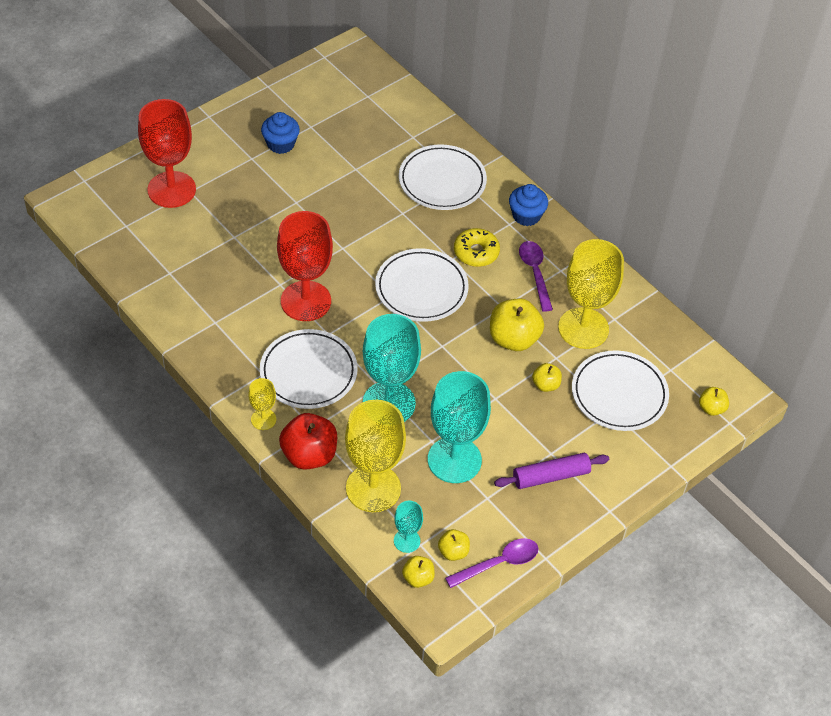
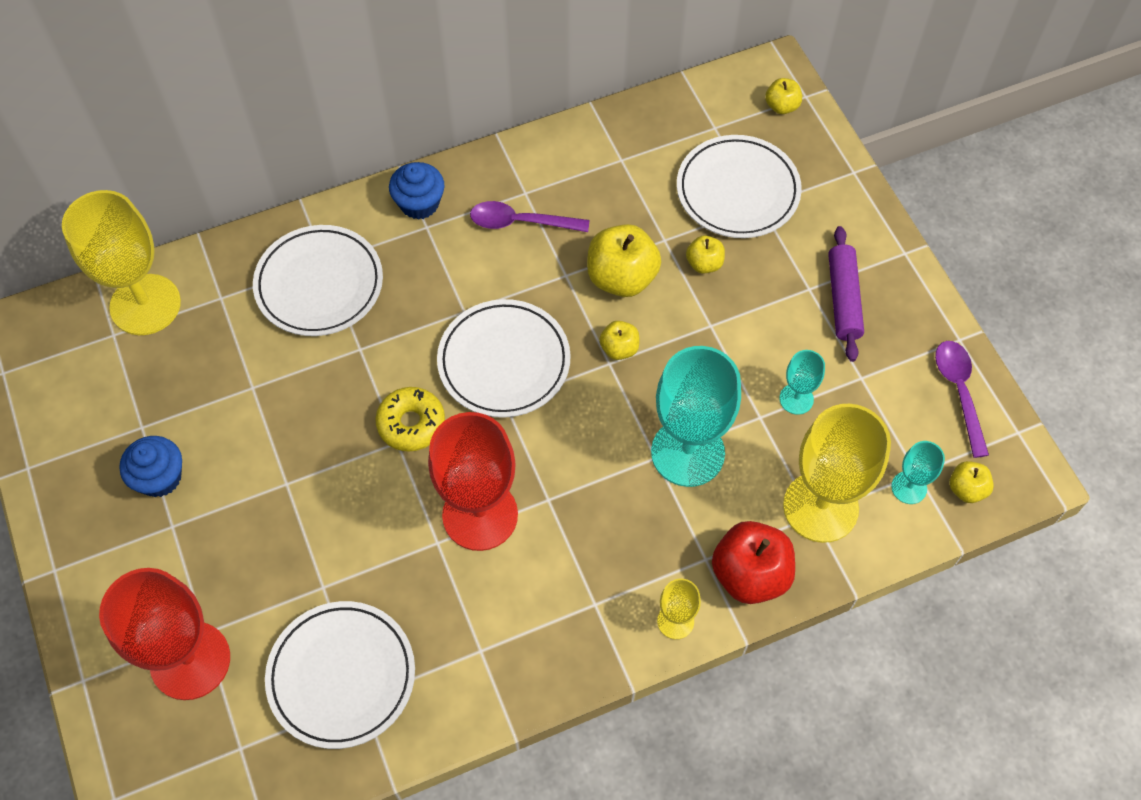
camera: 70 degrees left, 10 degrees up
white plate [260,329,358,409] -> white plate moved to [265,601,415,749]
turquoise goblet [428,371,491,483] -> turquoise goblet [779,350,825,415], size x0.47
yellow apple [438,529,470,561] -> yellow apple moved to [599,321,640,360]
yellow donut [454,228,500,267] -> yellow donut moved to [375,387,445,451]
yellow goblet [558,239,624,349] -> yellow goblet moved to [62,190,181,335]

